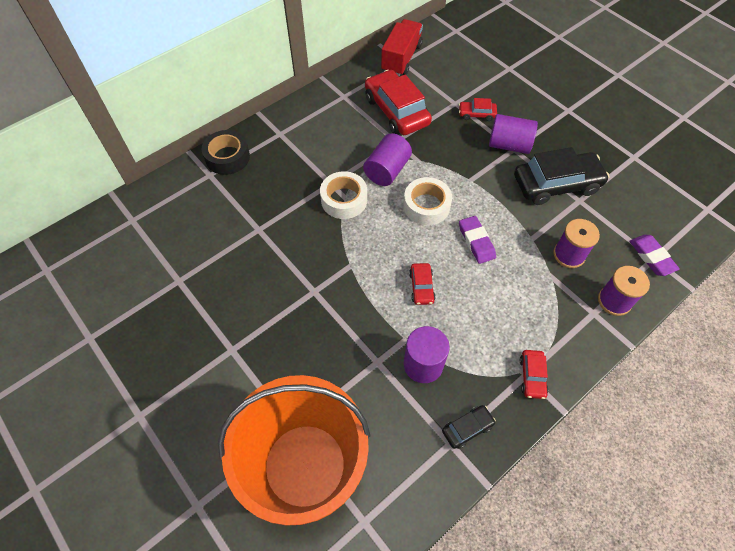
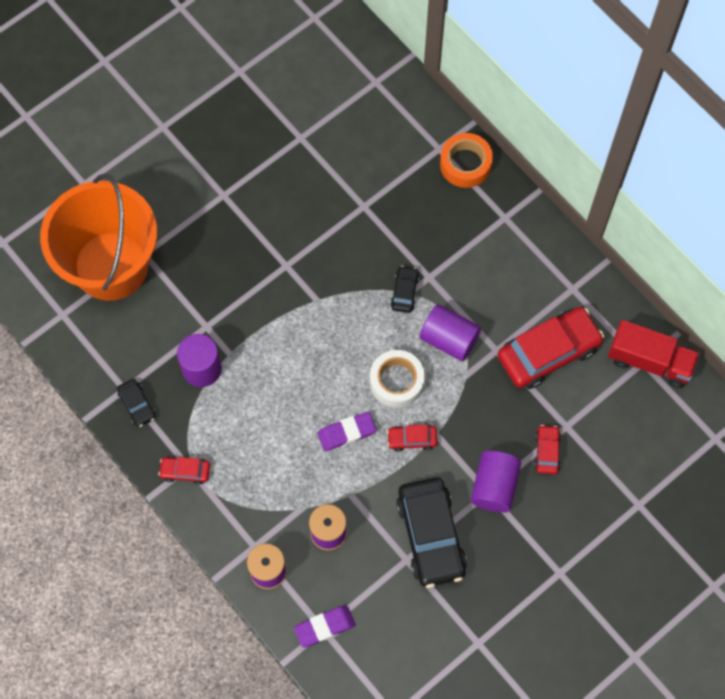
camera: 90 degrees right, 10 degrees up
black tape [202,130,250,175] -> orange tape [440,133,493,188]
white tape [320,171,367,219] -> black car [390,266,419,313]
red car [409,263,436,305] -> red car moved to [387,425,437,452]

